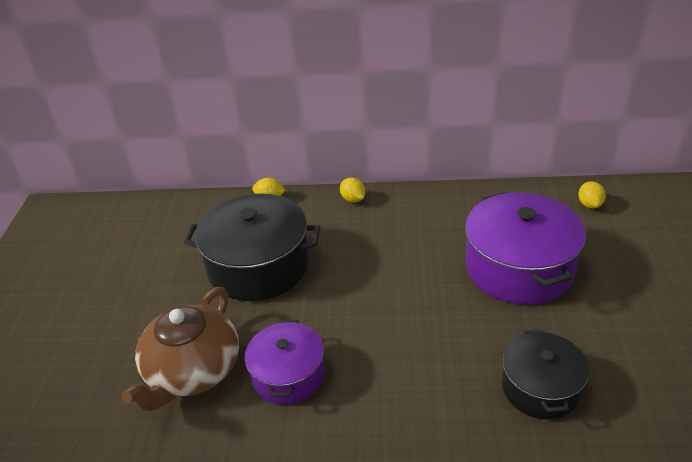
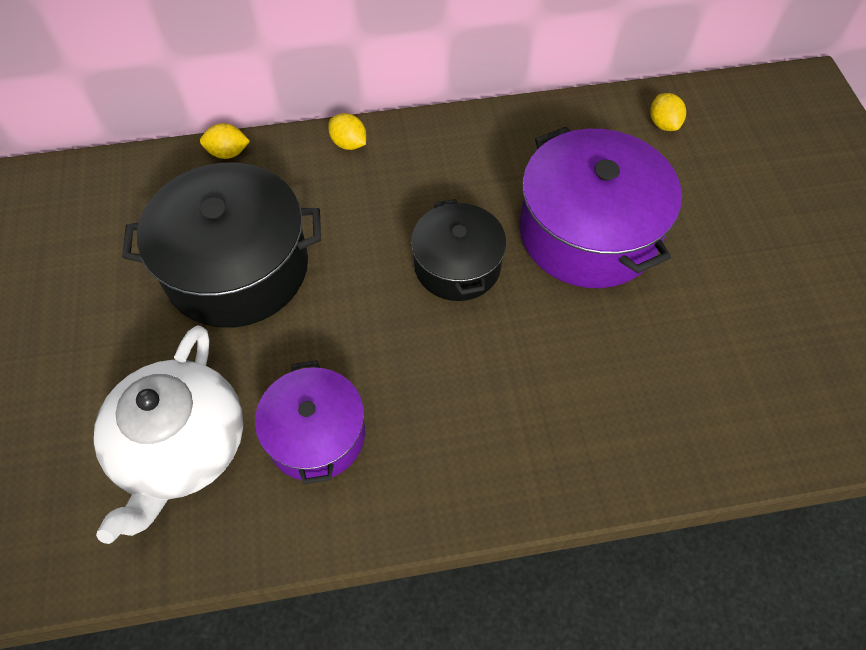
camera: 15 degrees left, 20 degrees up
brown teapot [122,287,239,412] -> white teapot [94,325,243,544]
black pot [502,329,589,419] -> black pot moved to [411,199,506,301]

